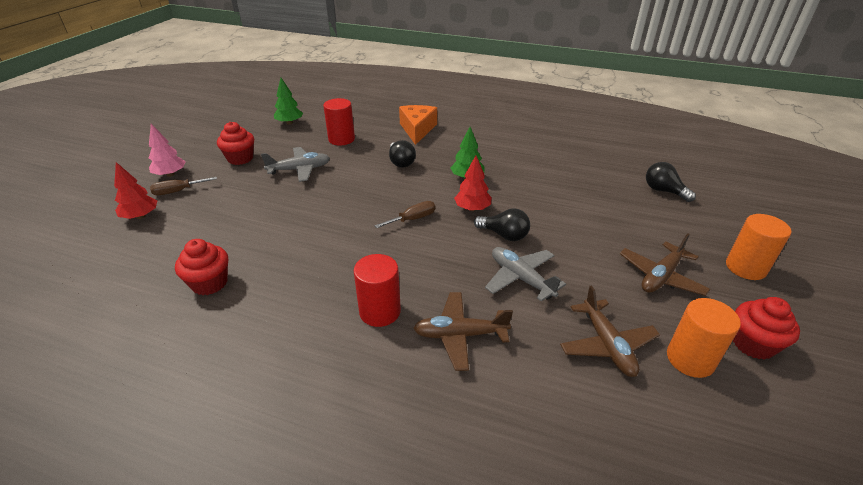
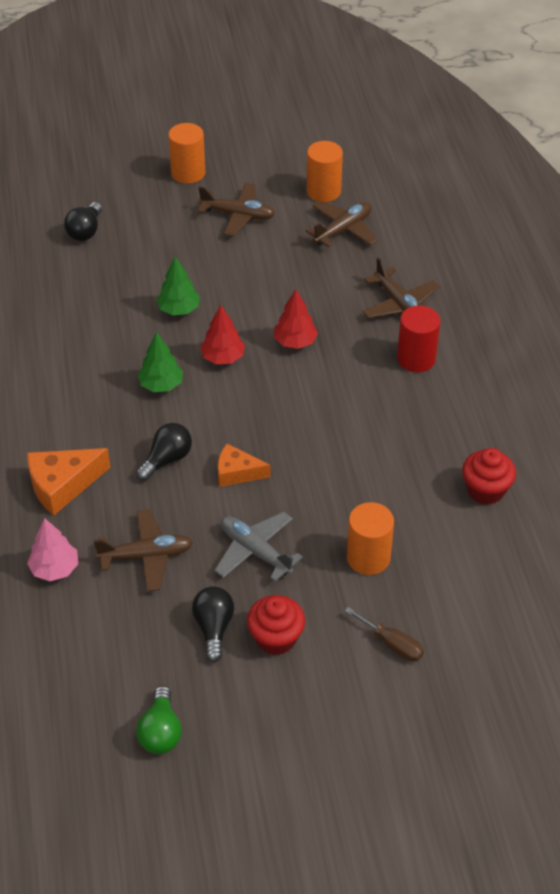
camera: 120 degrees left, 10 degrees up
red tree [114,162,157,219] -> red tree moved to [274,289,318,349]
pink tree [149,124,186,177] -> pink tree moved to [27,518,78,581]
green tree [274,78,303,125] -> green tree moved to [156,257,200,315]
red cylinder [323,98,355,145] -> brown plane [94,509,193,592]
brown screwdriver [374,201,435,228] -> none
black light bulb [474,208,530,241] -> black light bulb moved to [192,586,234,662]
grey plane [485,247,566,302] -> none
red cupcake [733,297,800,360] -> none
none -> green light bulb [136,686,182,754]
none -> orange cheese [218,444,270,487]
none -> orange cylinder [347,502,394,575]

